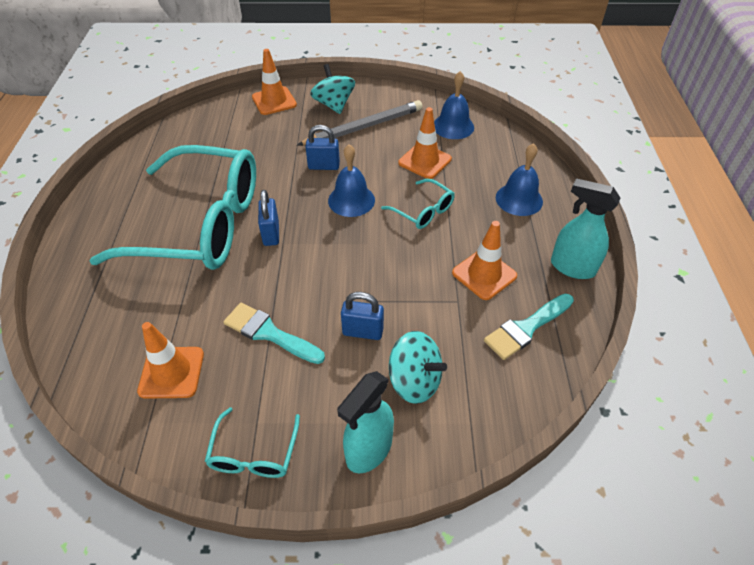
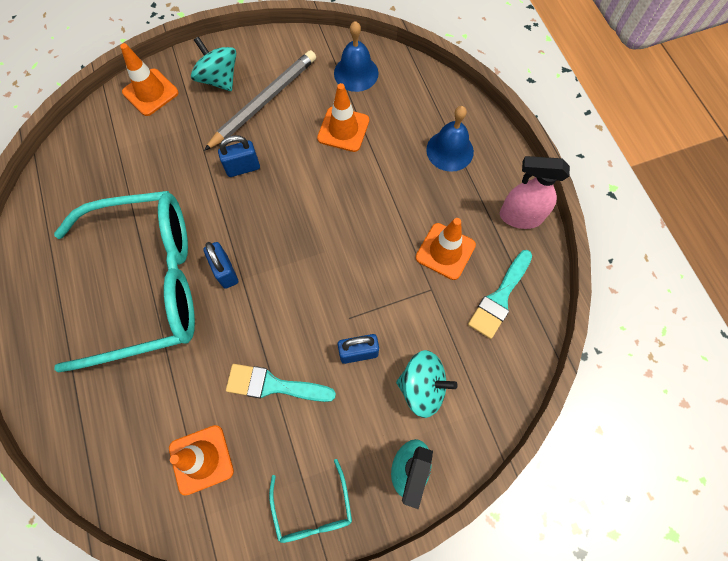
camera: 20 degrees left, 20 degrees up
blue bell [328,144,375,217] -> none
turquoise glasses [381,179,455,229] -> none
turquoise spray bottle [551,178,620,279] -> pink spray bottle [500,156,570,229]

